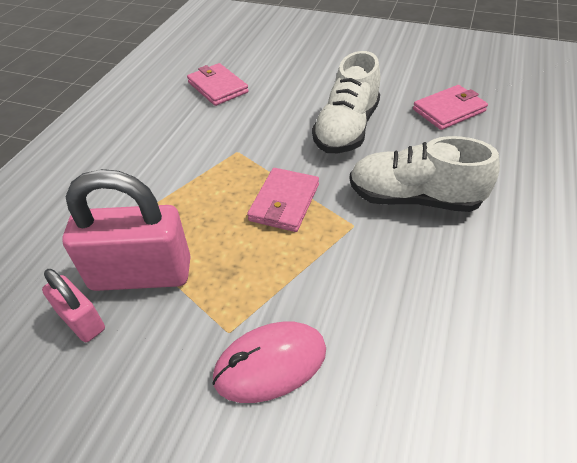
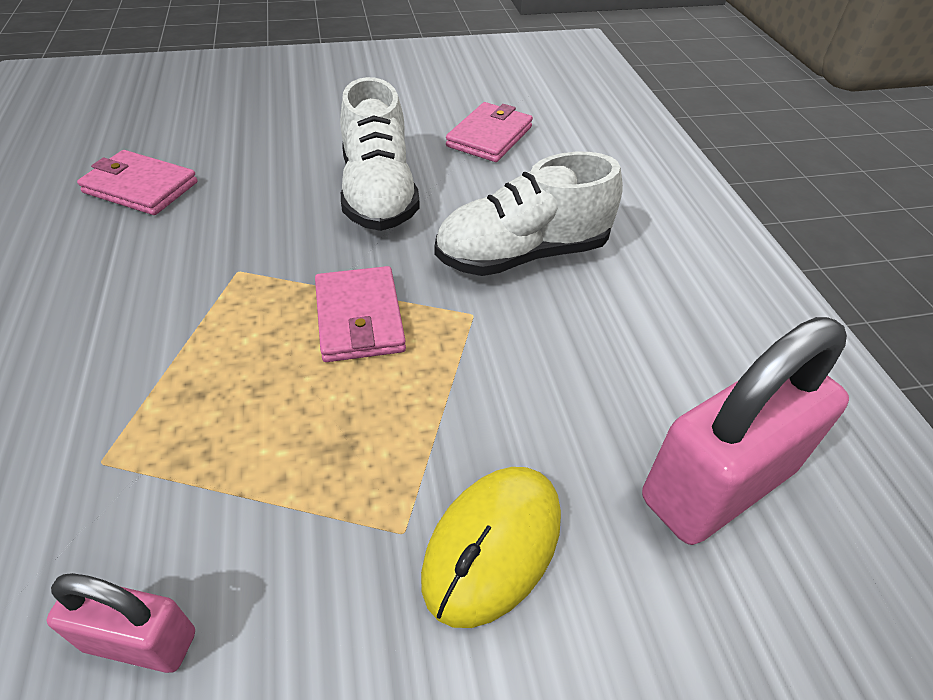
camera: 35 degrees left, 0 degrees up
pink padlock [63,169,191,291] -> pink padlock moved to [642,317,849,545]
pink mouse [212,322,326,403] -> yellow mouse [421,467,561,628]

